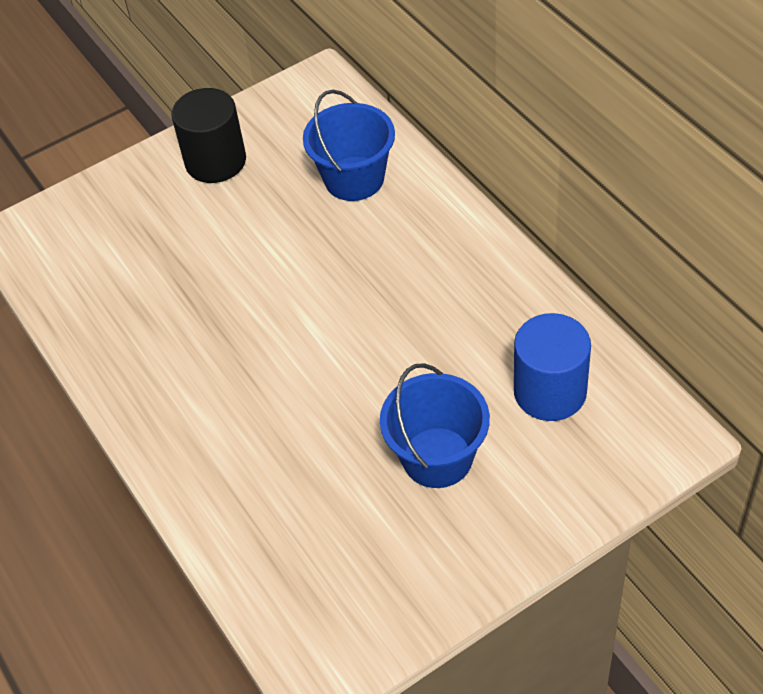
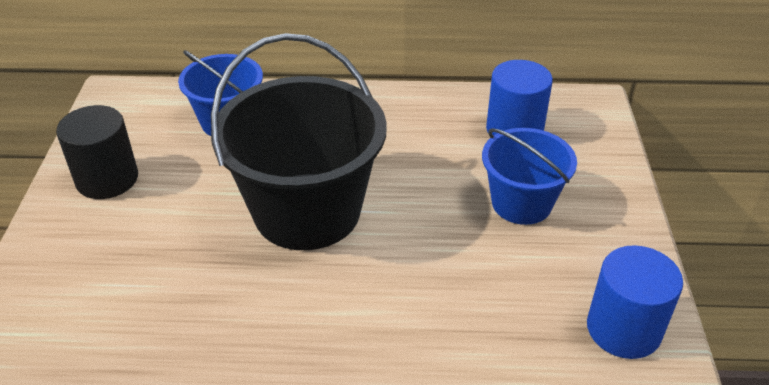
camera: 60 degrees left, 10 degrees down
none -> black bucket [211,33,387,250]
none -> blue cylinder [587,245,683,359]

